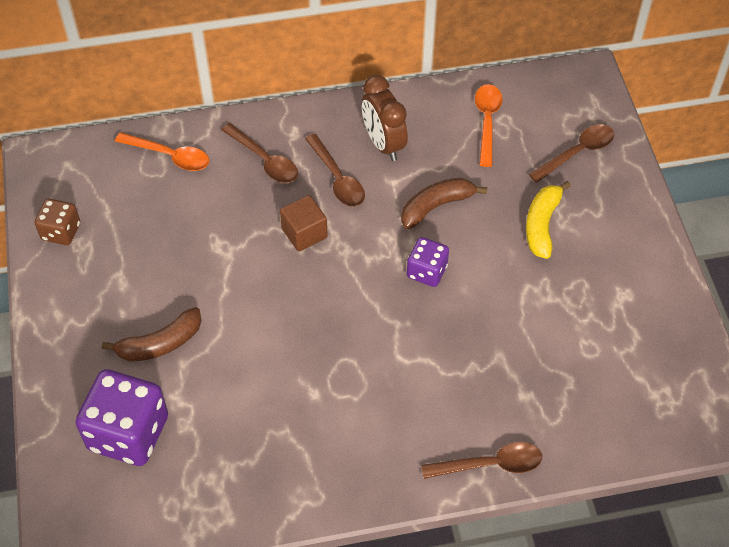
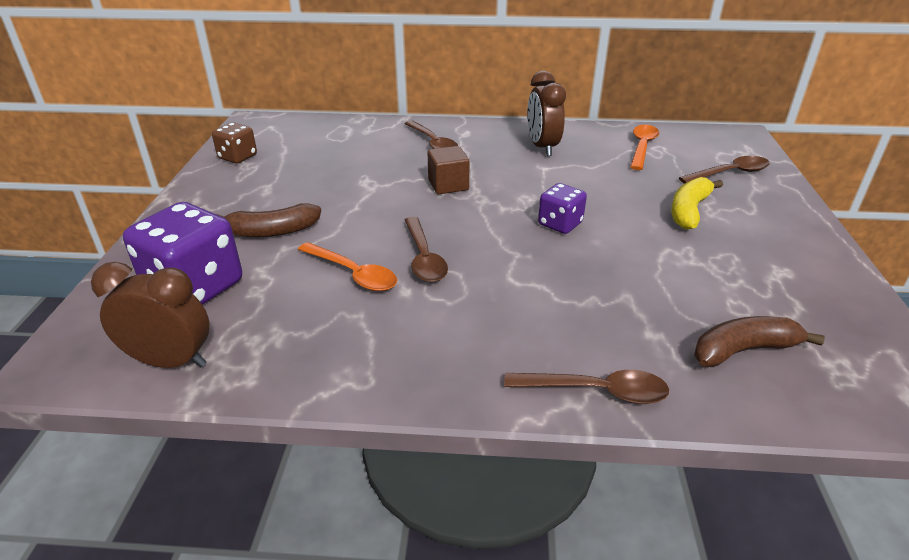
camera: 15 degrees right, 20 degrees down
orange spoon [115,132,209,171] -> orange spoon moved to [298,242,397,291]
brown spoon [305,134,365,207] -> brown spoon moved to [405,217,448,282]
brown banana [401,178,487,229] -> brown banana moved to [694,316,825,367]
none -> brown clock [91,262,210,368]

